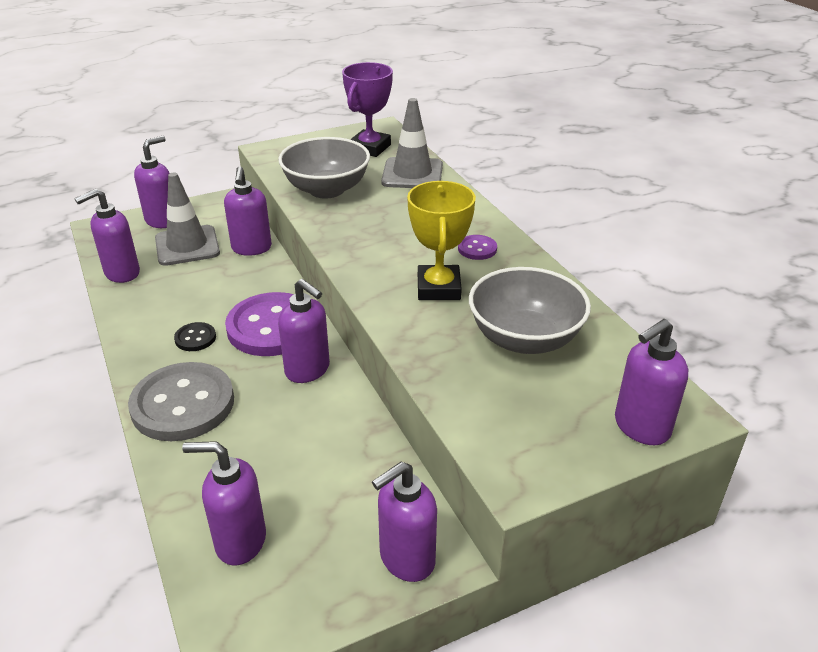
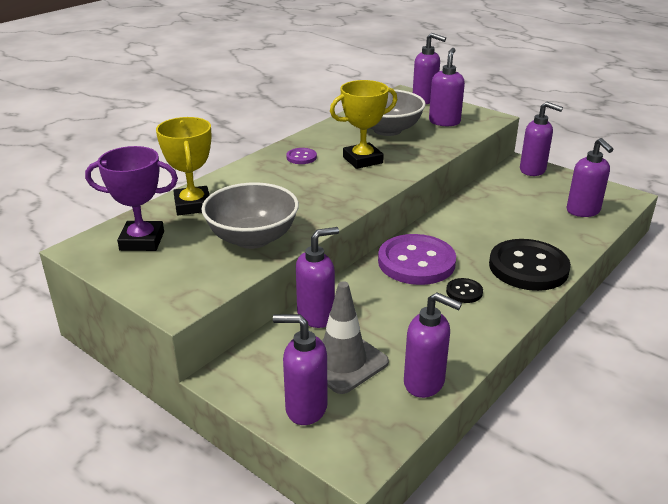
camera: 115 degrees left, 5 degrees down
grey button [128,362,234,441] -> black button [489,239,571,291]
purple soap dispenser [278,279,330,383] -> purple soap dispenser moved to [429,48,465,126]
grey traffic cone [381,98,443,188] -> yellow trophy [156,117,211,215]

